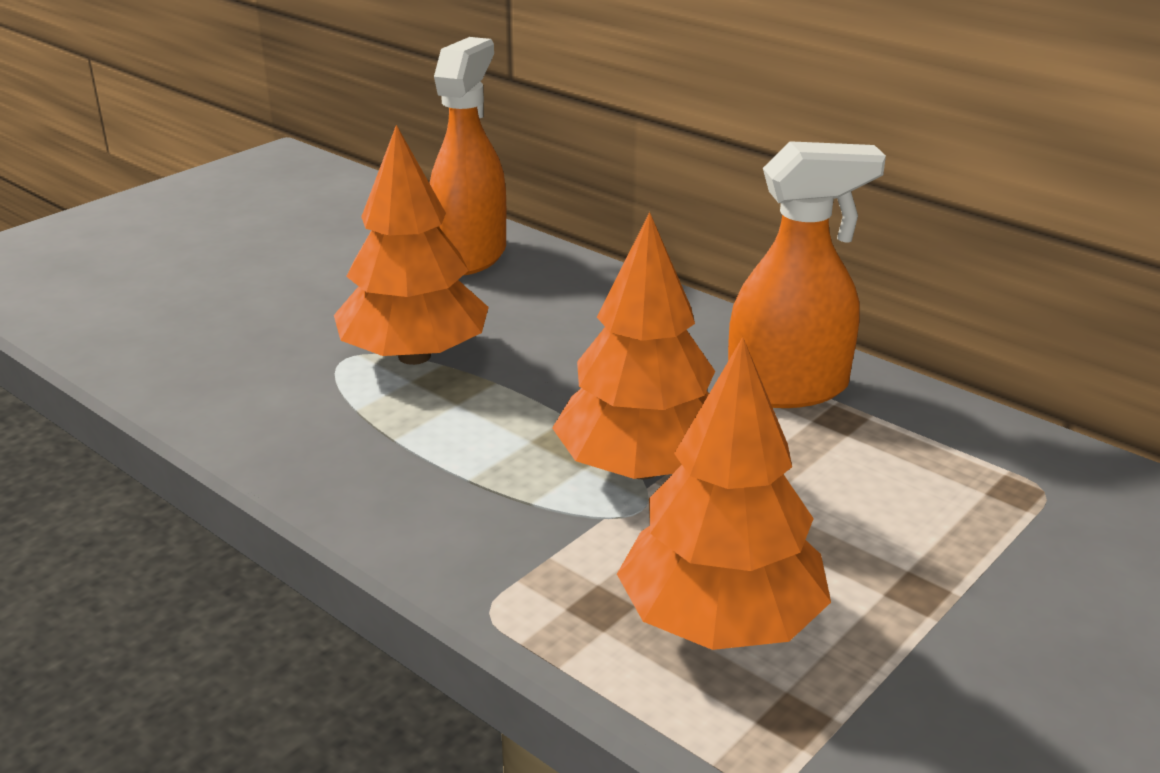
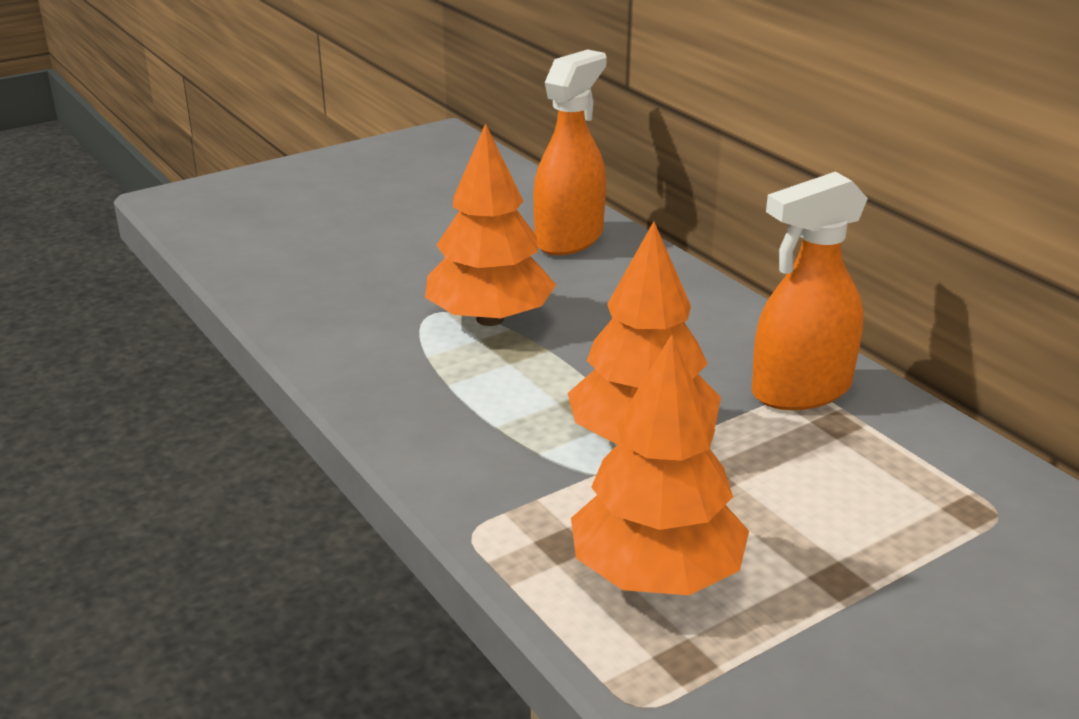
camera: 15 degrees right, 0 degrees up
orange spray bottle [728,141,886,408] -> orange spray bottle turned 150 degrees clockwise [752,171,868,410]

